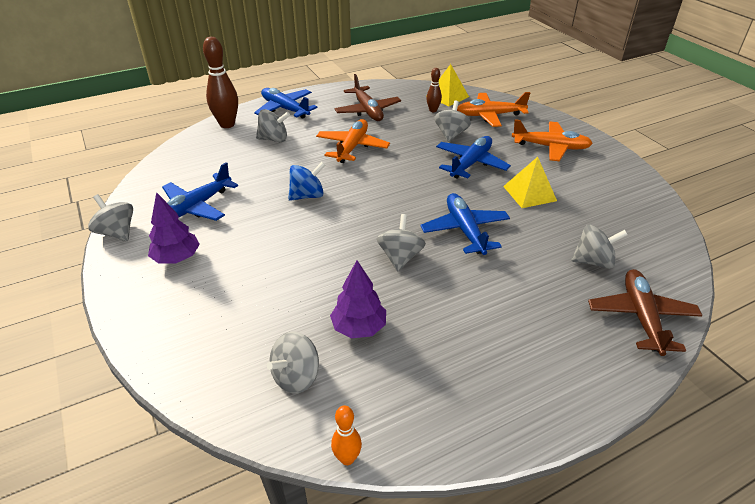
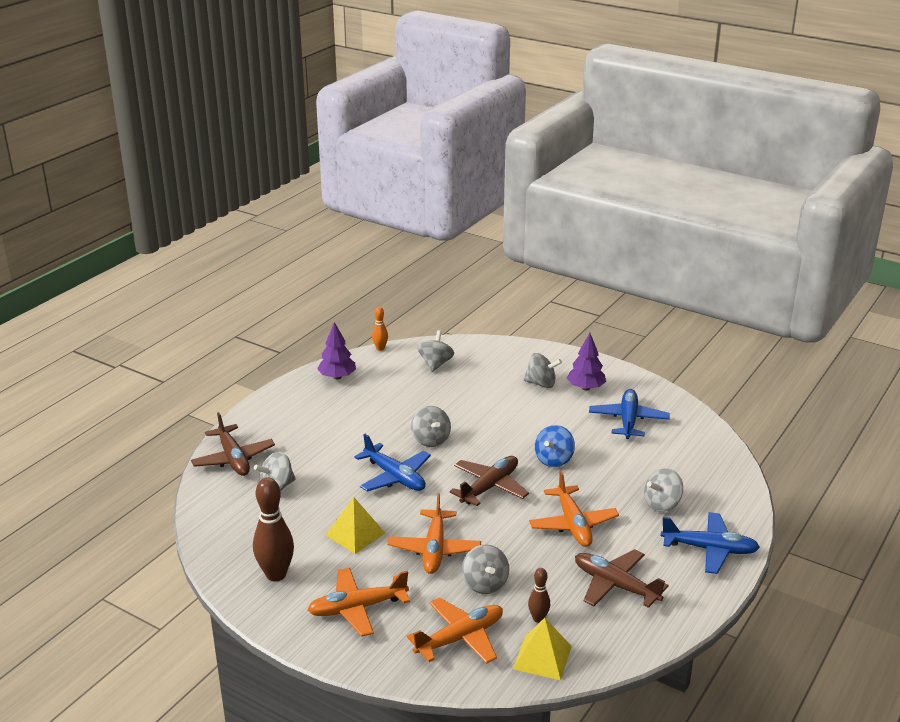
camera: 150 degrees right, 10 degrees down
grey spinning top [88,194,133,241] -> grey spinning top moved to [524,353,562,388]
brown bowling pin [203,37,238,128] -> brown bowling pin moved to [253,477,294,581]
purple tree [330,260,386,338] -> purple tree moved to [317,322,356,379]
blue plane [436,136,511,179] -> orange plane [388,493,481,574]
none -> brown plane [449,456,529,506]

